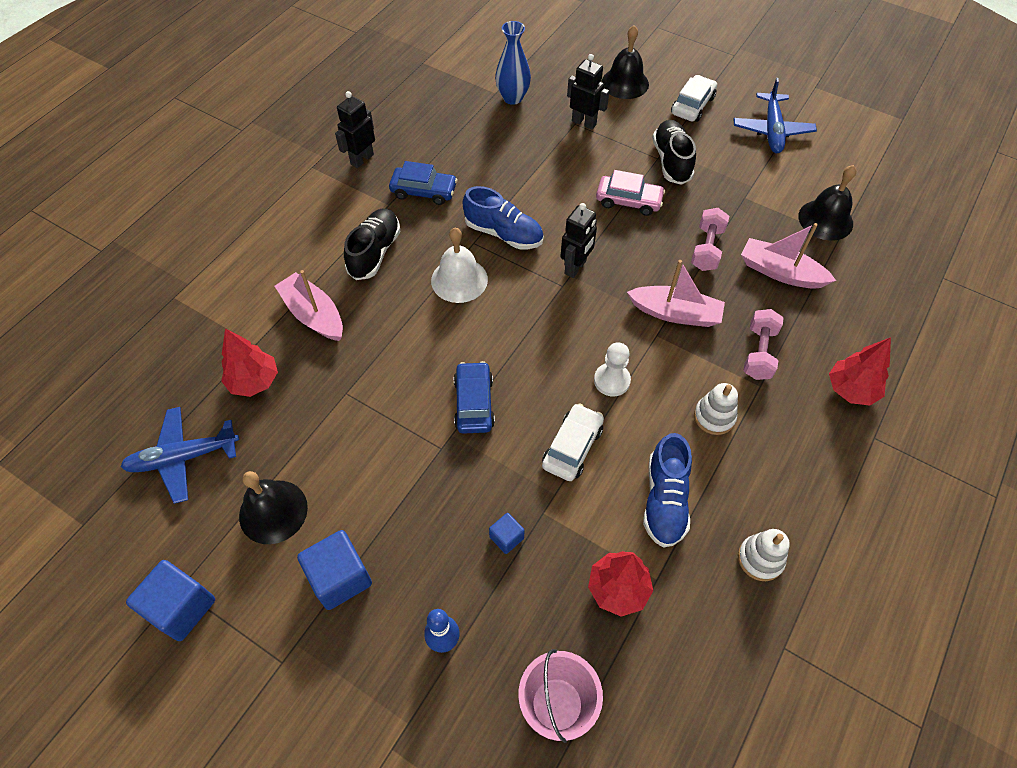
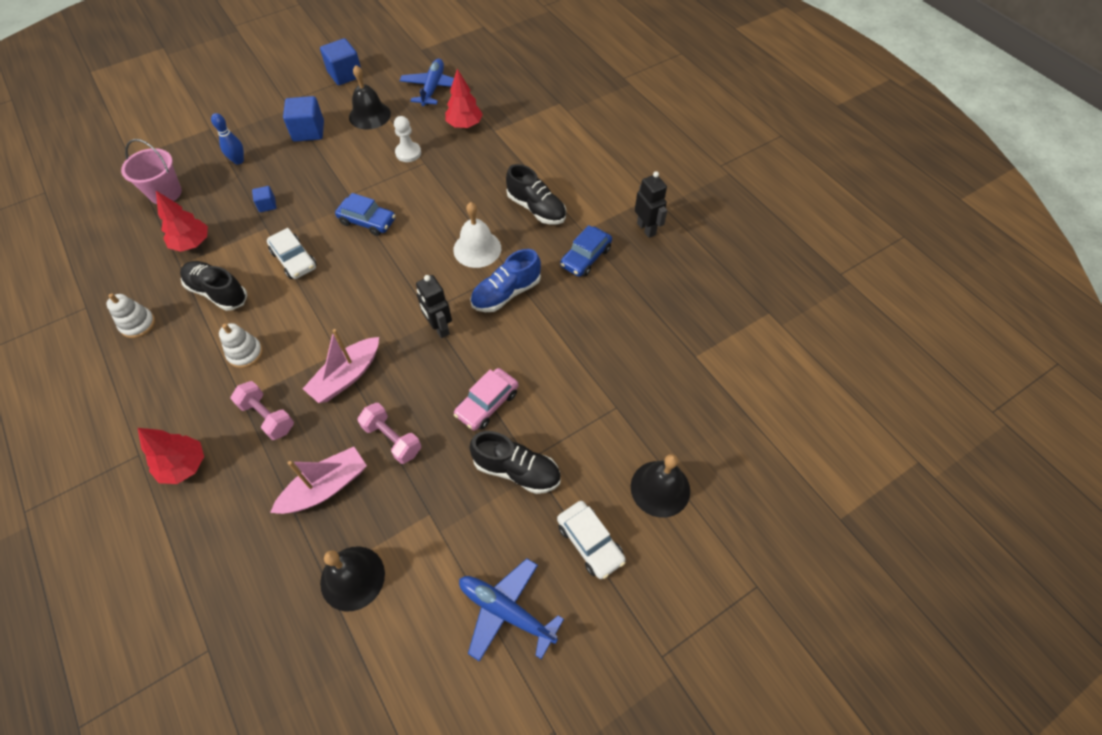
camera: 115 degrees right, 0 degrees up
pink boat [275,270,343,341] -> none
blue vase [495,21,531,105] -> none
black robot [567,54,610,130] -> none
white pawn [594,342,631,396] -> white pawn moved to [394,116,421,162]
blue shoe [643,433,692,548] -> black shoe [180,261,247,311]

